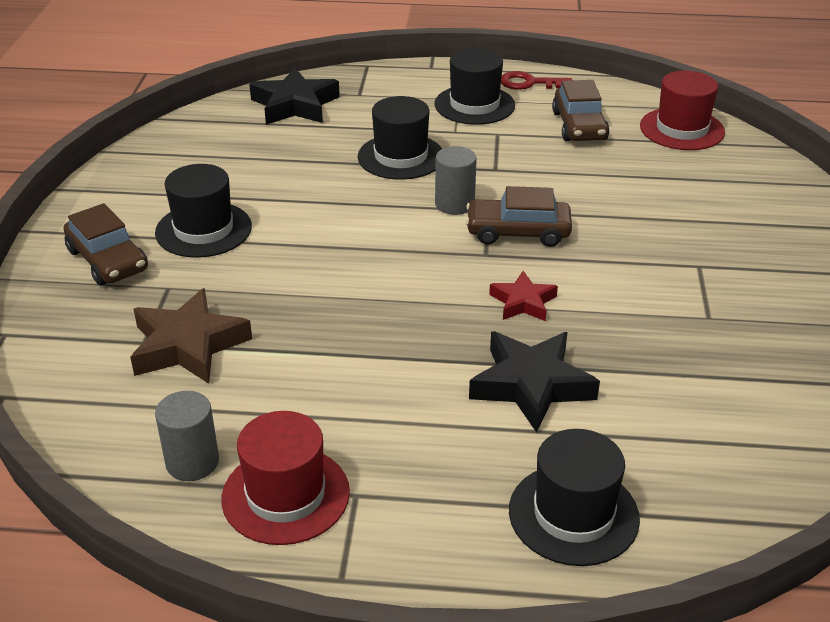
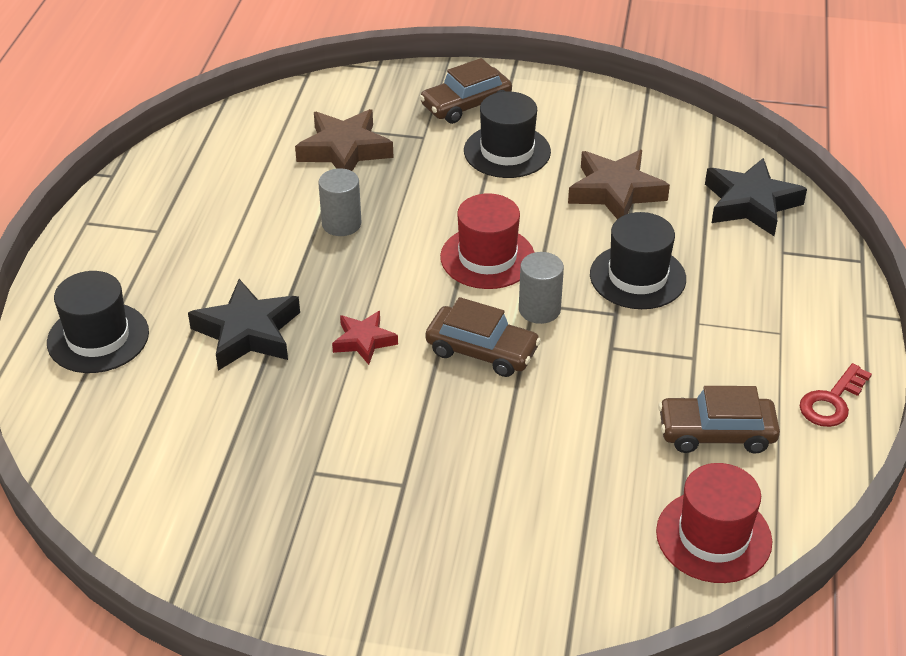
camera: 95 degrees right, 5 degrees up
grey cylinder [155,391,219,481] -> grey cylinder moved to [318,168,361,236]
red hat [221,411,350,545] -> red hat moved to [440,193,535,289]
black hat [434,48,515,125] -> none
brown car [466,186,572,247] -> brown car turned 105 degrees clockwise [425,297,541,377]
red key [501,71,572,90] -> red key turned 150 degrees counterclockwise [800,363,872,427]
none -> brown star [568,150,670,219]

